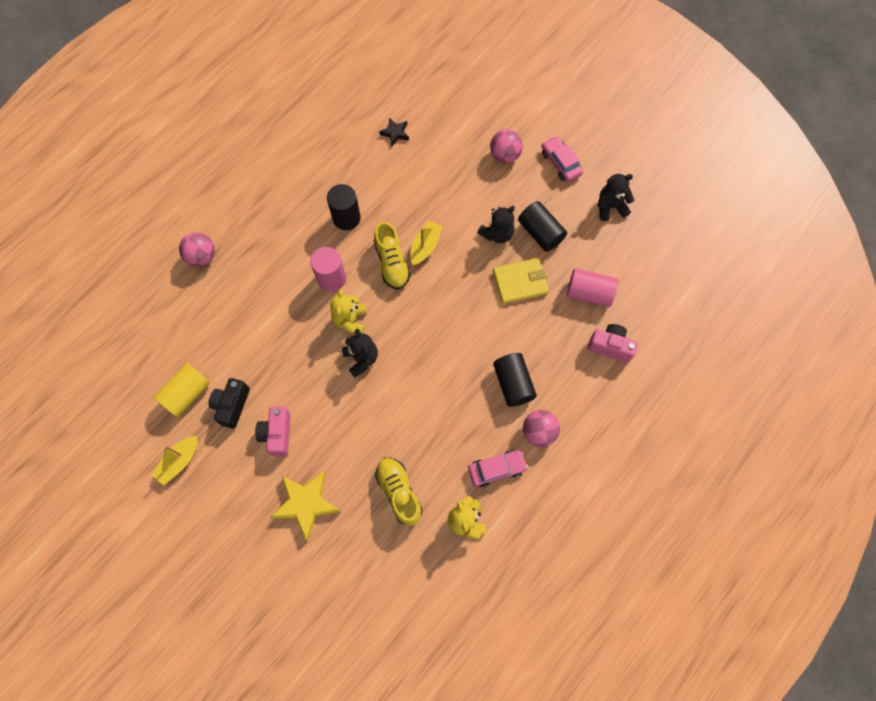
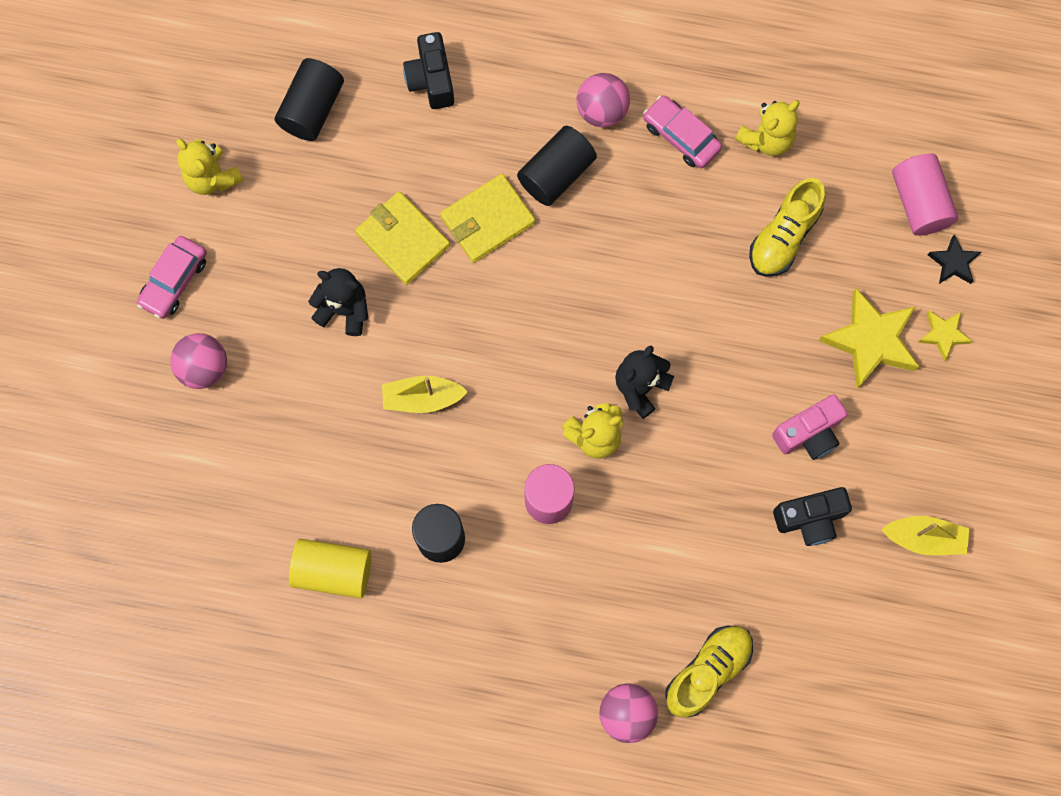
camera: 120 degrees left, 5 degrees up
yellow cylinder [154,363,210,417] -> yellow cylinder moved to [289,539,371,598]
yellow shoe [374,222,411,290] -> yellow shoe moved to [665,625,753,717]
black star [379,118,409,146] -> black star moved to [928,234,981,284]
black cylinder [518,201,567,252] -> black cylinder moved to [275,58,344,141]
pink cylinder [567,268,618,307] -> pink cylinder moved to [892,153,958,236]
pink camera [588,324,638,363] -> black camera [403,32,454,109]
black teddy bear [597,174,634,221] -> yellow teddy bear [176,138,243,195]
none -> yellow wallet [440,174,536,263]
none -> yellow star [918,311,972,362]

